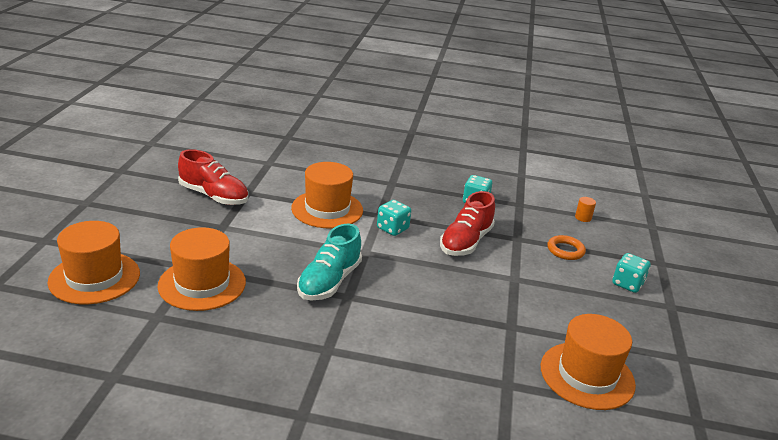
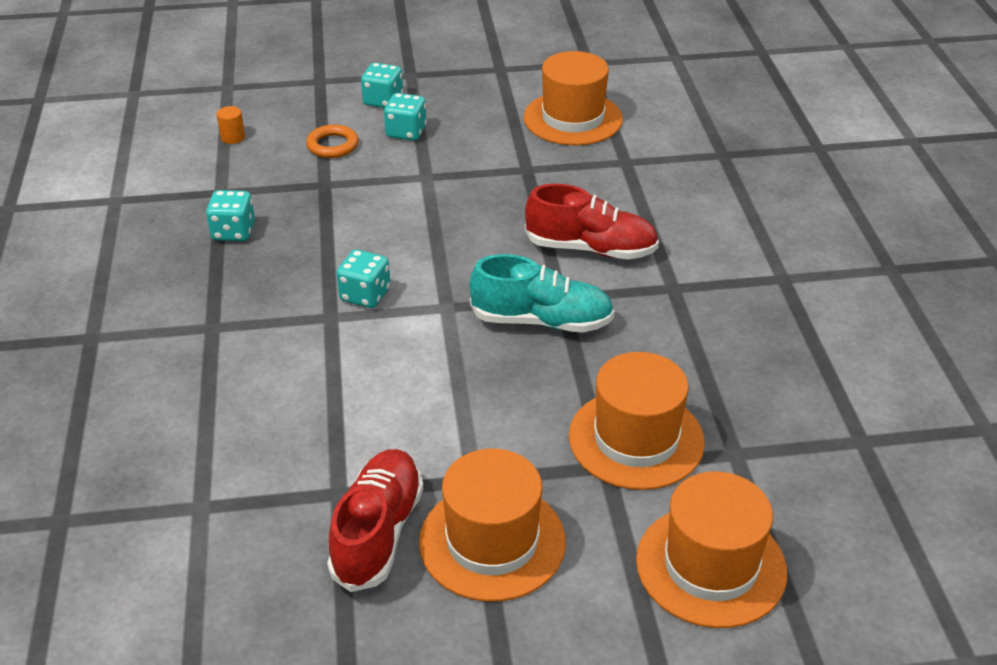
camera: 105 degrees left, 10 degrees up
orange hat [291,162,363,229] -> orange hat moved to [419,449,566,602]
red shoe [440,191,495,256] -> red shoe moved to [525,184,659,260]
none -> turquoise dice [384,93,427,141]

